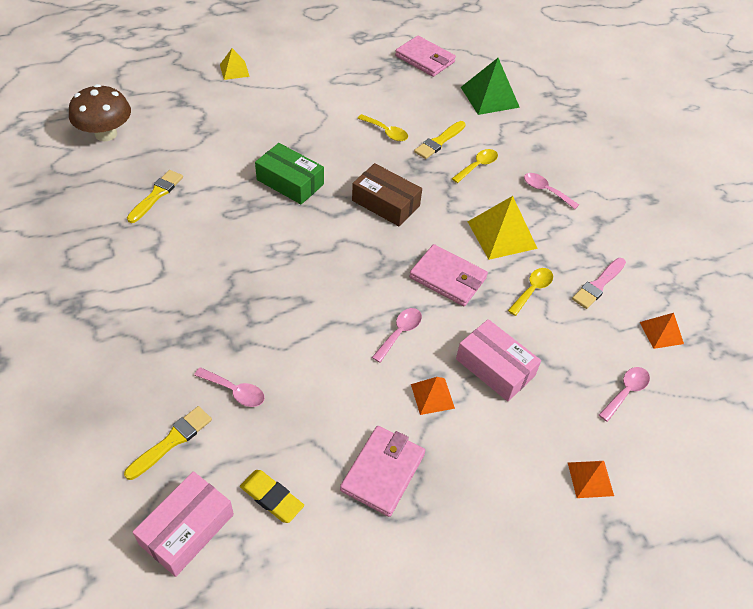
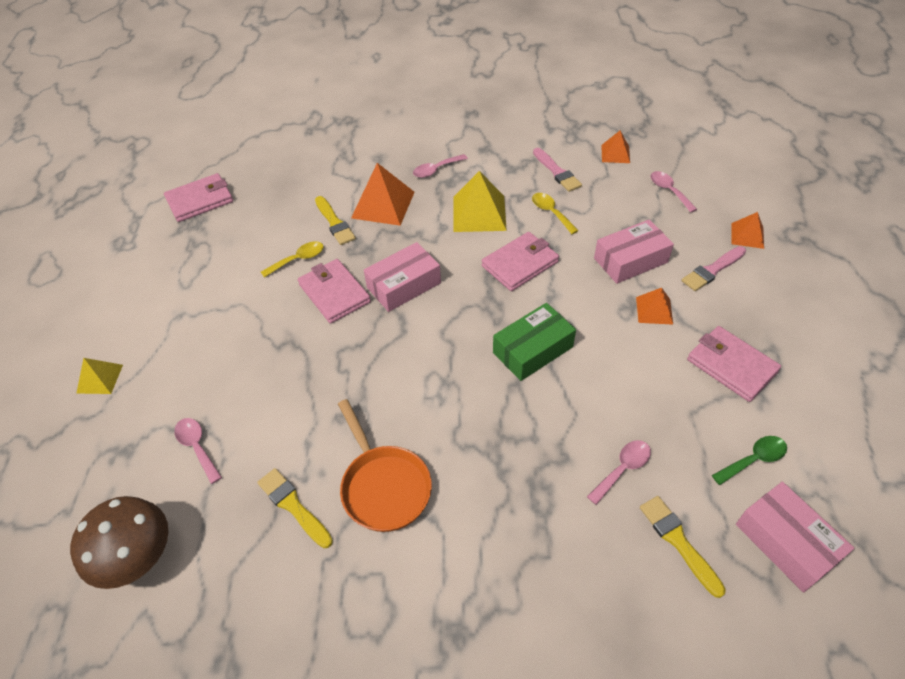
camera: 65 degrees left, 0 degrees up
yellow eraser [240,470,304,523] -> green spoon [712,436,787,485]
green box [255,143,324,205] -> green box moved to [493,303,576,381]
brown box [352,163,422,226] -> pink box [364,242,441,312]
pink spoon [372,308,422,363] -> pink spoon moved to [174,418,222,484]
yellow spoon [452,149,498,183] -> orange pyramid [351,163,414,226]
green pyramid [461,58,520,115] -> none
none -> pink wallet [298,259,371,324]
none -> orange pan [338,399,432,532]
none -> pink brush [681,246,746,291]

